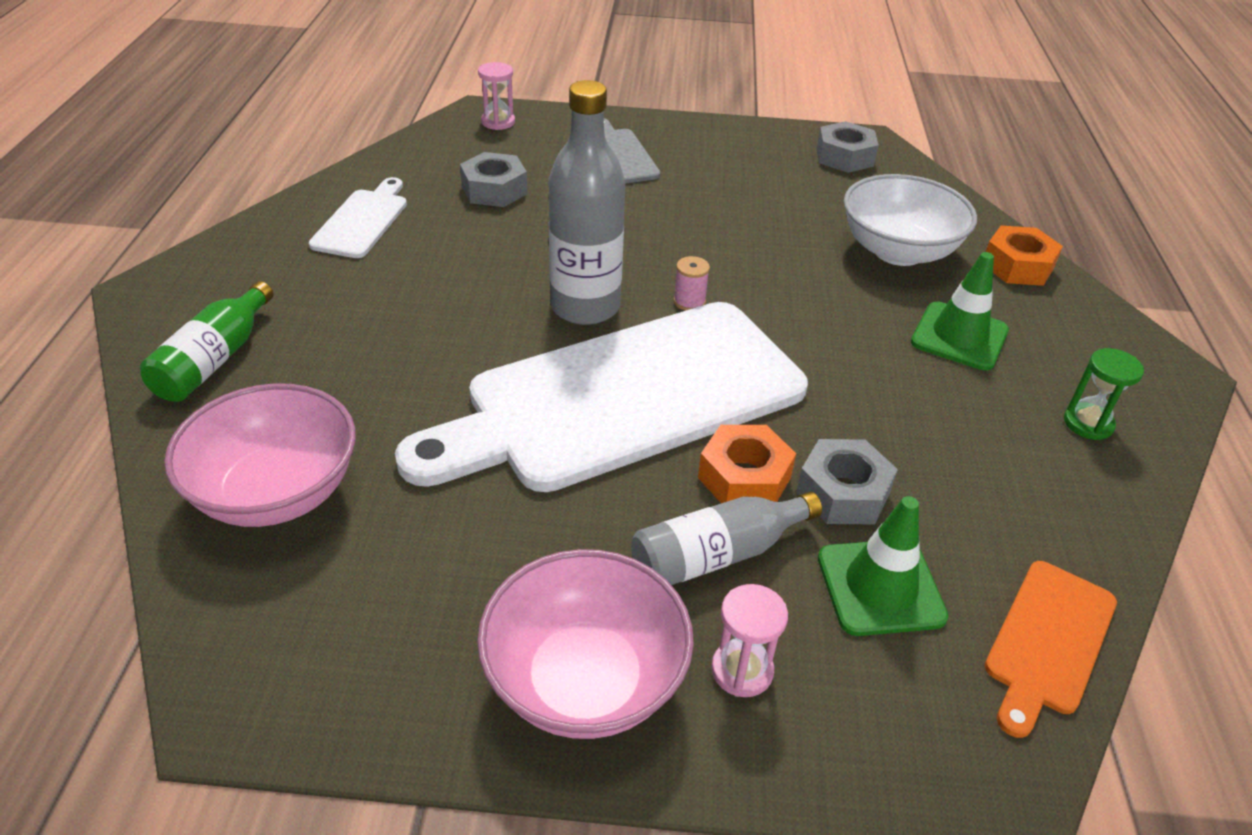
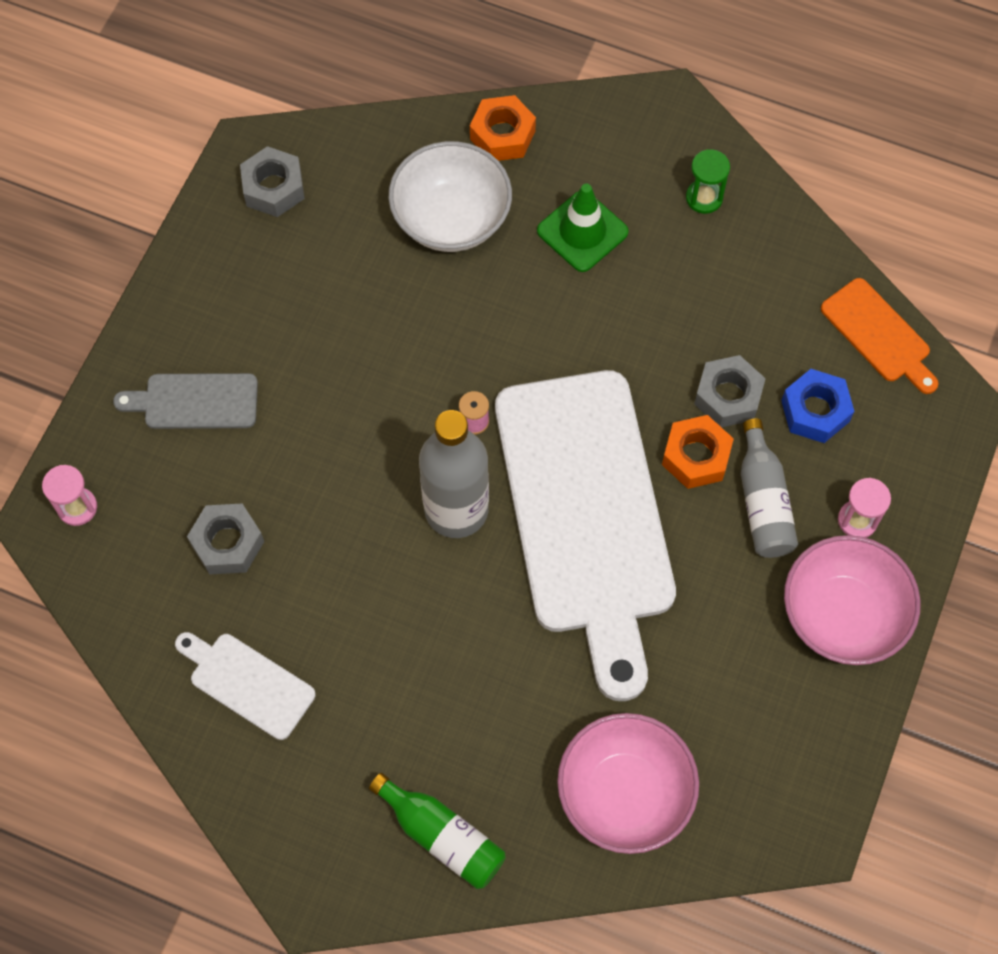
camera: 70 degrees left, 25 degrees up
green traffic cone [818,496,948,636] -> blue nut [781,369,854,443]

